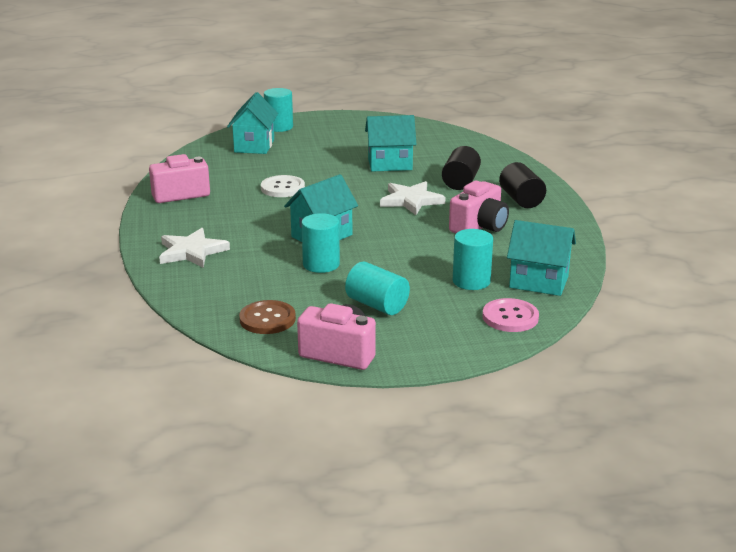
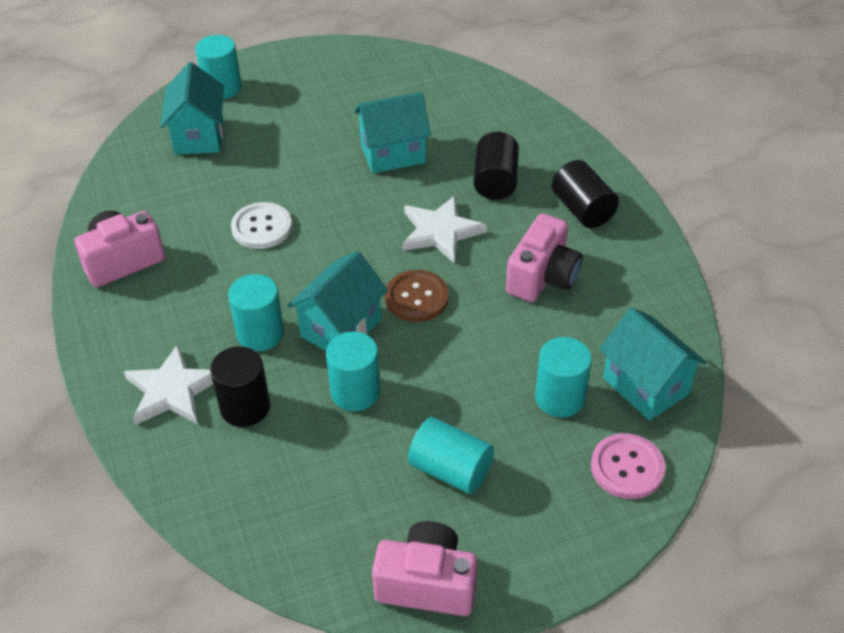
camera: 10 degrees left, 20 degrees up
brown button [239,300,296,334] -> brown button moved to [385,270,449,322]
turquoise house [507,220,576,296] -> turquoise house turned 45 degrees clockwise [599,307,707,421]
none -> black cylinder [210,346,270,427]
none -> turquoise cylinder [228,274,284,351]

